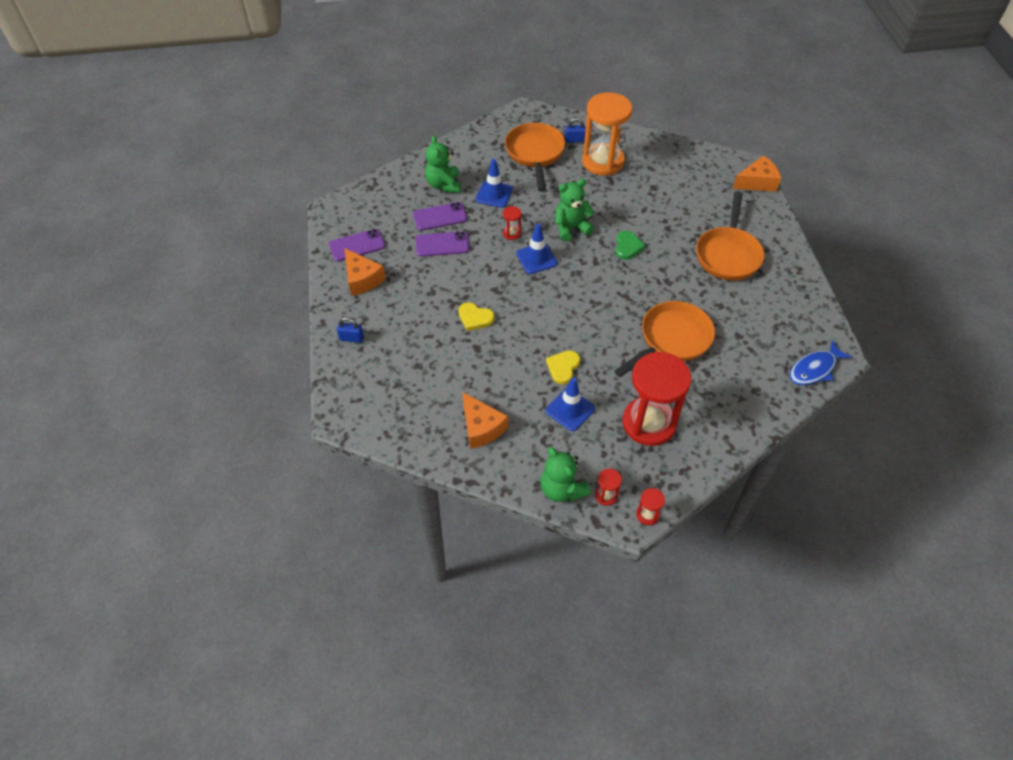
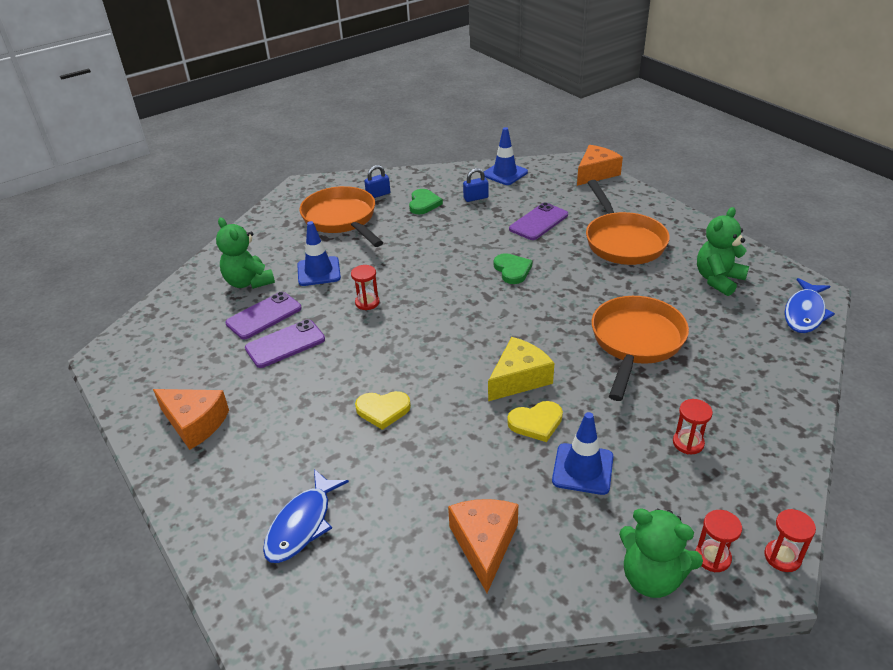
camera: 25 degrees left, 15 degrees down
purple phone [329,229,385,262] -> purple phone moved to [509,203,568,240]
blue padlock [337,317,364,343] -> blue padlock moved to [463,168,488,202]
orange cheese [462,392,508,449] -> orange cheese turned 120 degrees counterclockwise [448,499,518,593]
blue traffic cone [516,223,558,274] -> blue traffic cone moved to [484,127,528,185]
yellow heart [546,350,580,384] -> yellow heart turned 105 degrees counterclockwise [507,401,563,442]
green teddy bear [555,179,595,242] -> green teddy bear moved to [697,207,749,296]
orange hourglass [582,92,632,176] -> green heart [409,189,443,214]
red hourglass [622,352,691,446] -> red hourglass [673,399,713,454], size x0.40
none -> blue fish [263,469,349,563]
none -> yellow cheese [488,337,554,401]

